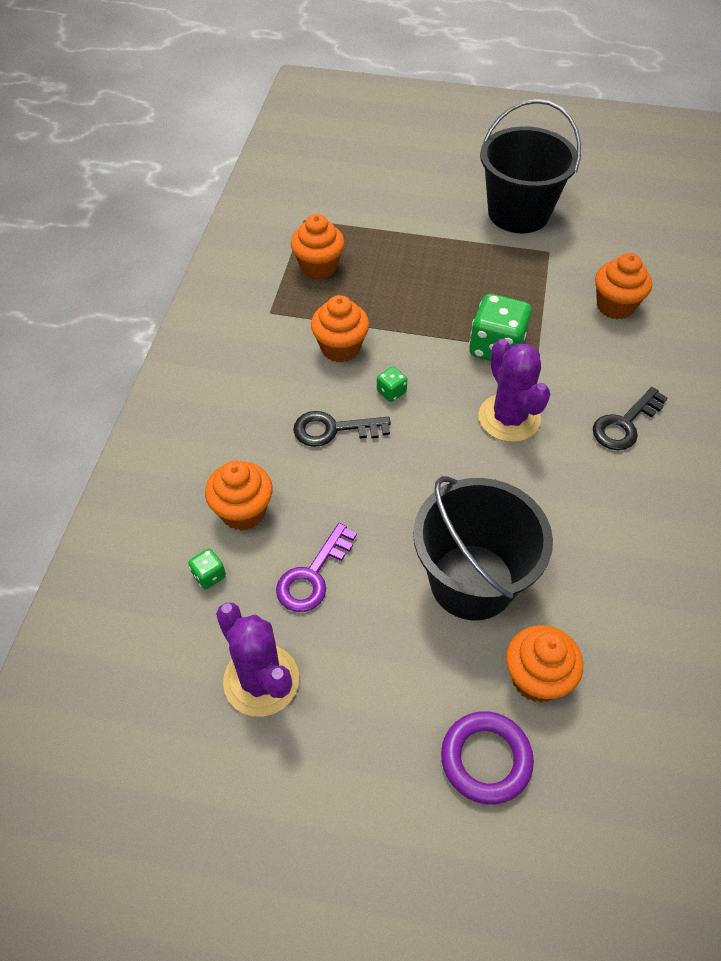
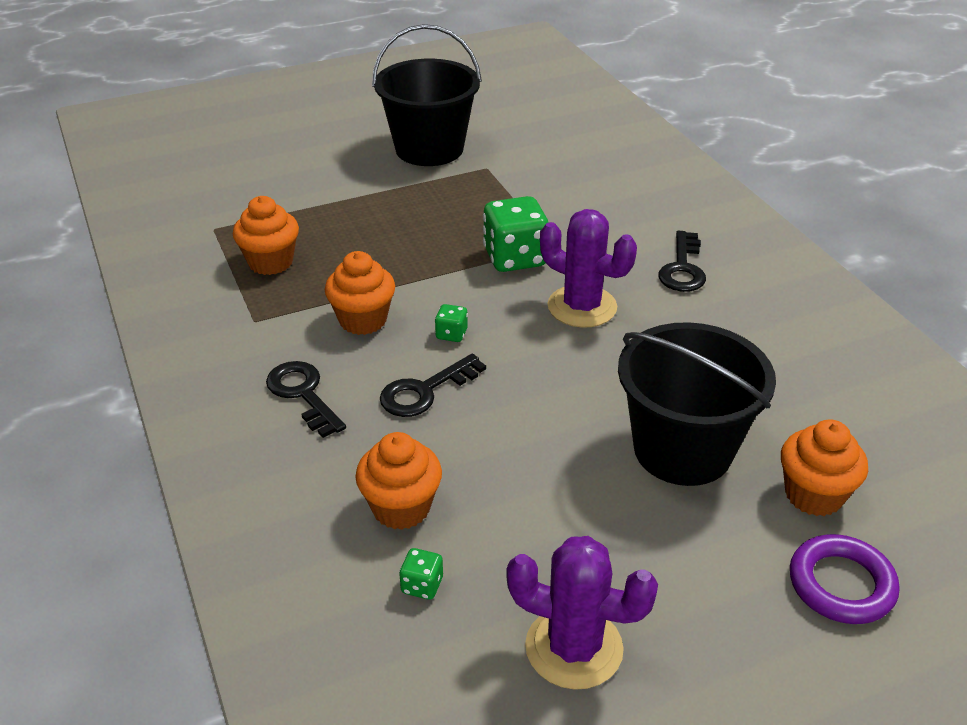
camera: 35 degrees left, 15 degrees down
purple key [276,523,357,612] -> none
orange cupcake [595,253,652,319] -> none
none -> black key [266,361,346,438]

